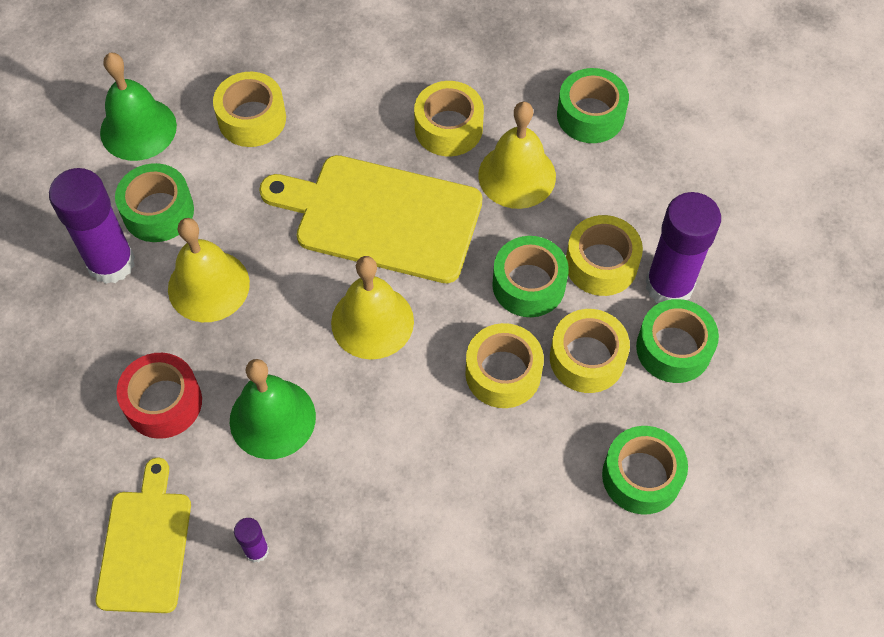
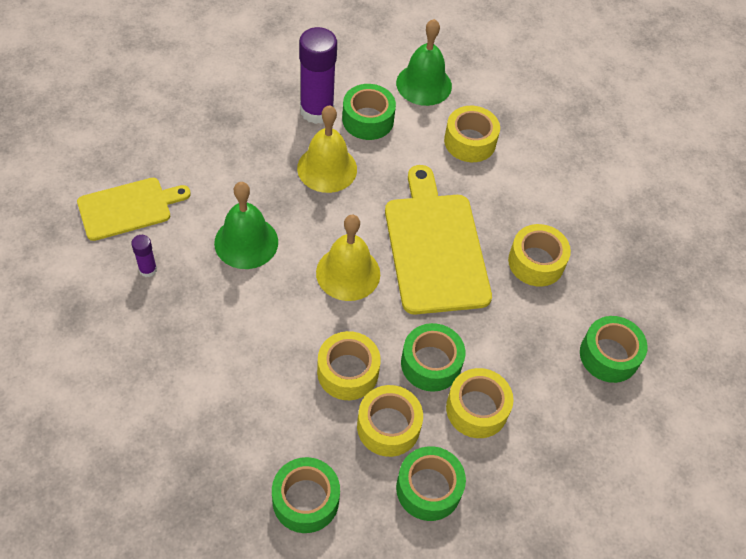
camera: 60 degrees right, 5 degrees down
red tape [116,353,202,439] -> none
yellow bell [478,101,556,209] -> none
purple glue stick [646,192,721,303] -> none

